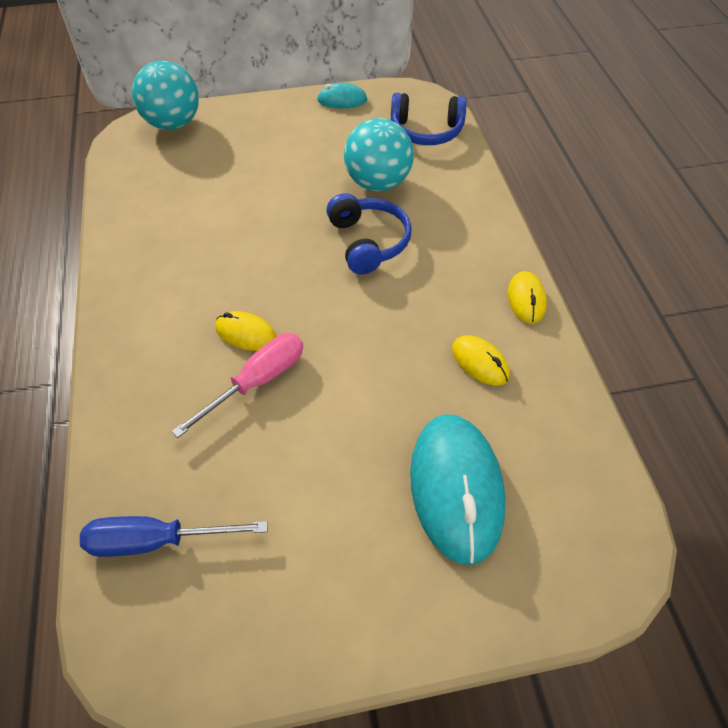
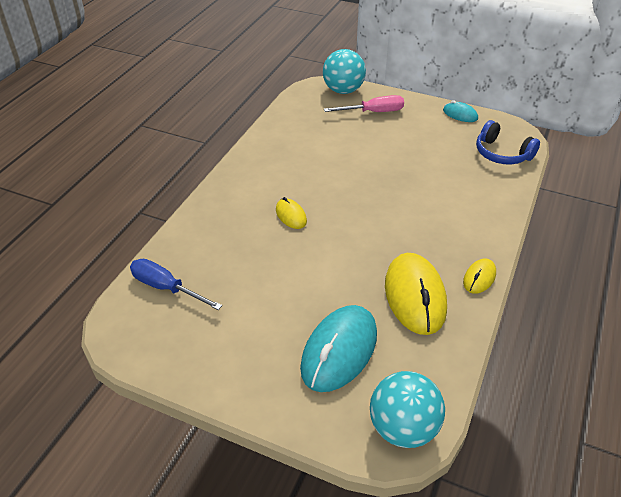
camera: 35 degrees right, 10 degrees down
pink screwdriver [171,333,303,438] -> pink screwdriver moved to [324,95,404,112]
blue headphones [326,193,412,274] -> none
turquoise ball [344,118,414,191] -> turquoise ball moved to [370,371,445,448]
yellow mouse [452,335,510,386] -> yellow mouse [385,253,447,335], size x2.03

